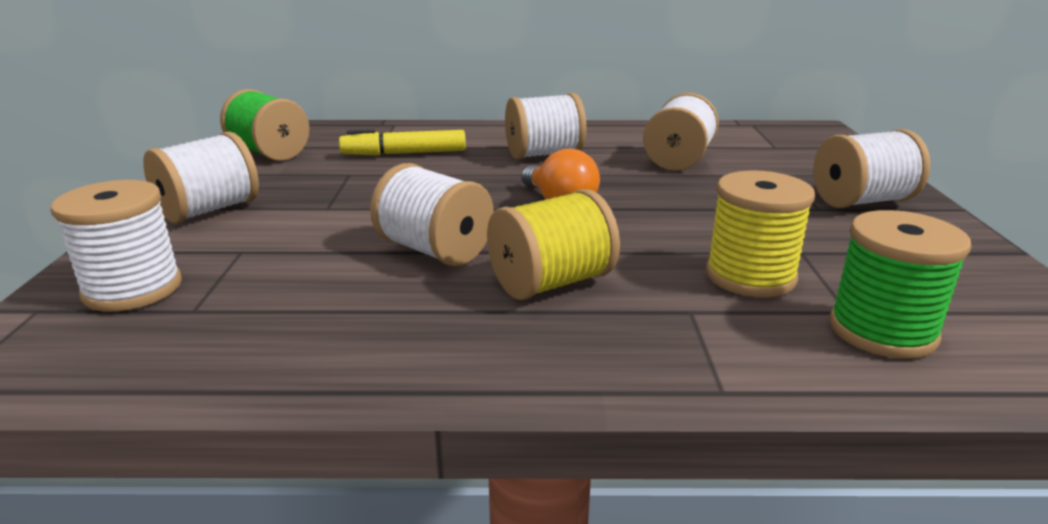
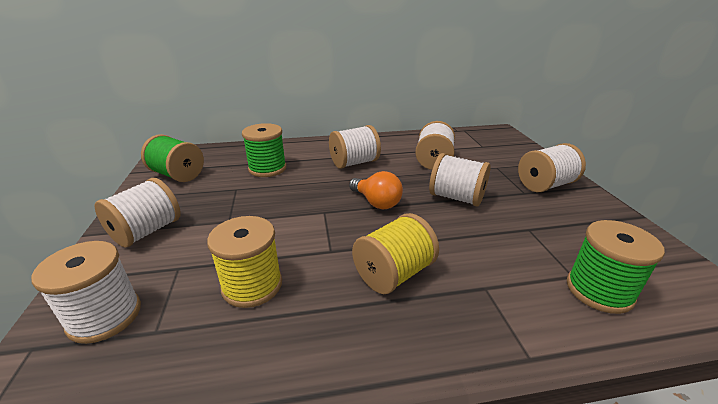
camera: 10 degrees left, 5 degrees up
yellow marker [339,129,466,156] -> green spool [242,123,286,177]
white spool [370,163,494,266] -> white spool moved to [429,153,491,206]
yellow spool [706,170,815,297] -> yellow spool moved to [207,216,282,308]

